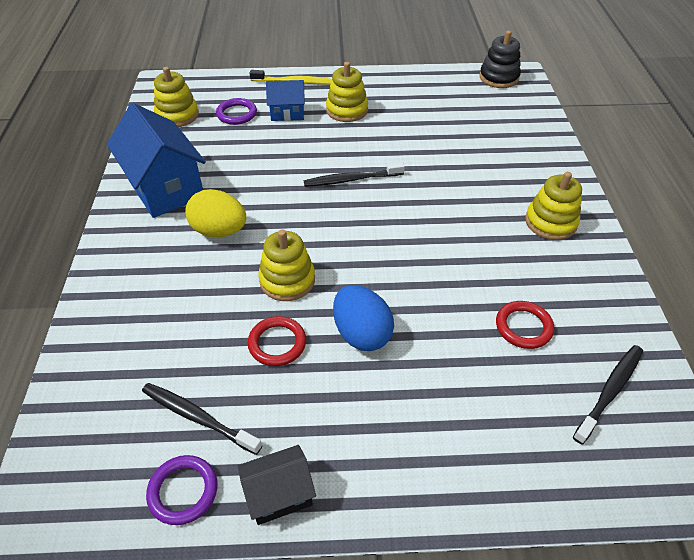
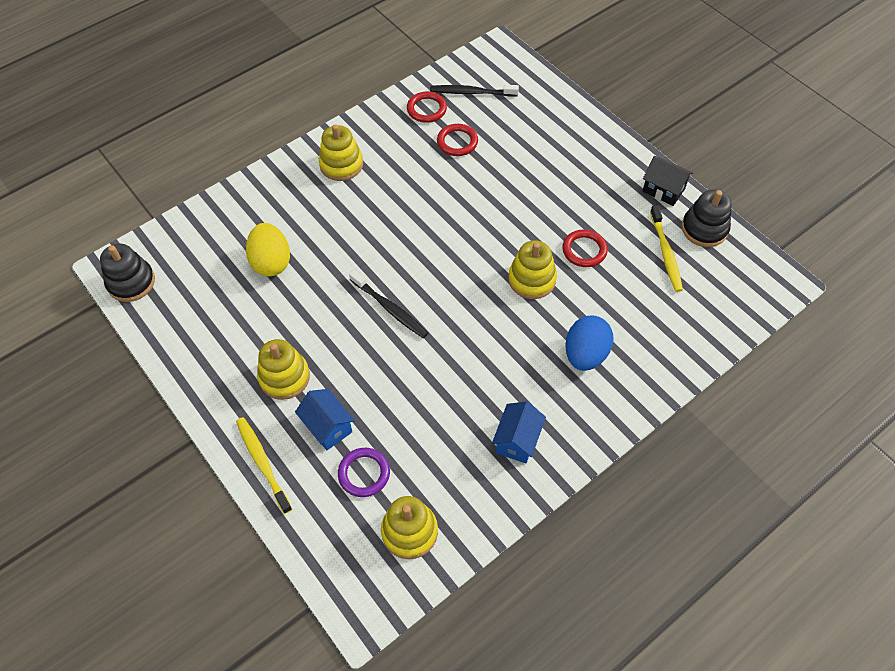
camera: 125 degrees left, 10 degrees up
blue house [107,103,206,218] -> blue house [492,401,546,463], size x0.53
black toothbrush [142,383,262,455] -> yellow toothbrush [650,205,683,292]
purple ring [146,455,217,525] -> black stacking toy [682,189,732,247]
yellow egg [185,189,246,237] -> yellow egg moved to [246,223,290,276]
blue egg [333,285,394,351] -> blue egg moved to [565,316,614,371]
none -> red ring [407,92,447,123]

